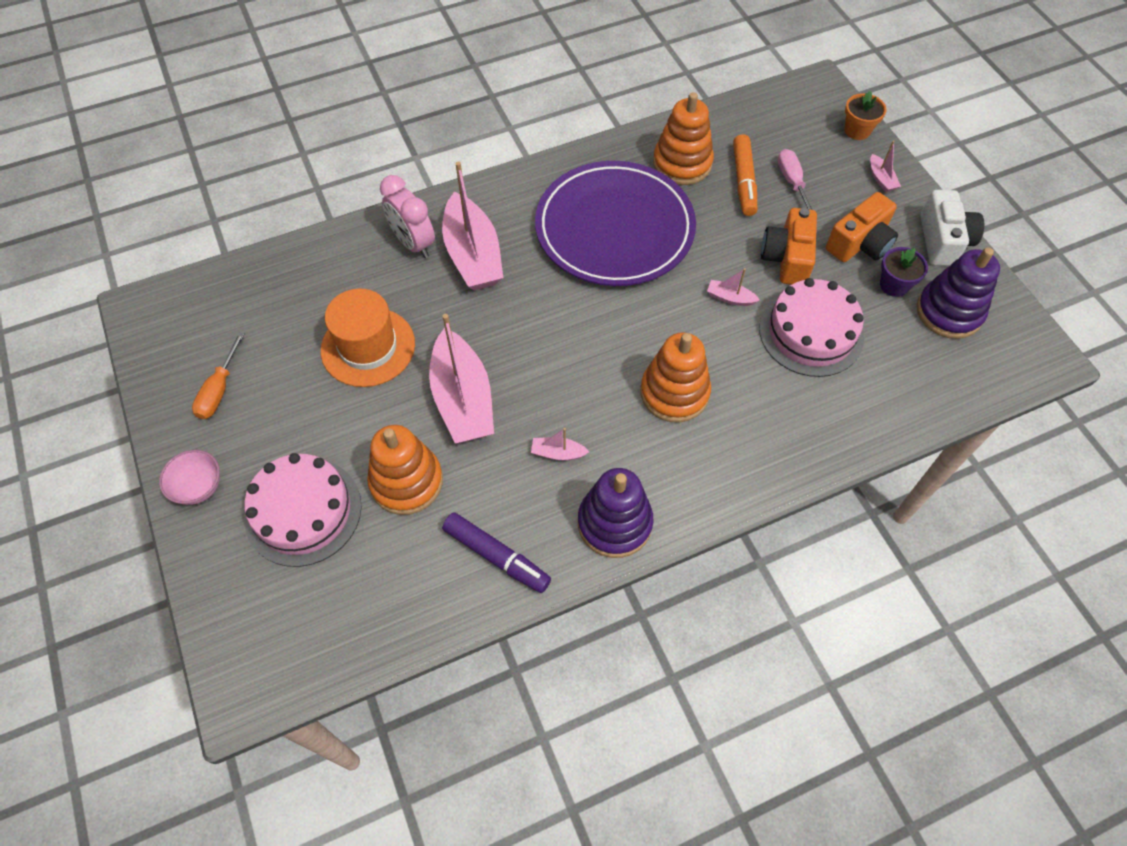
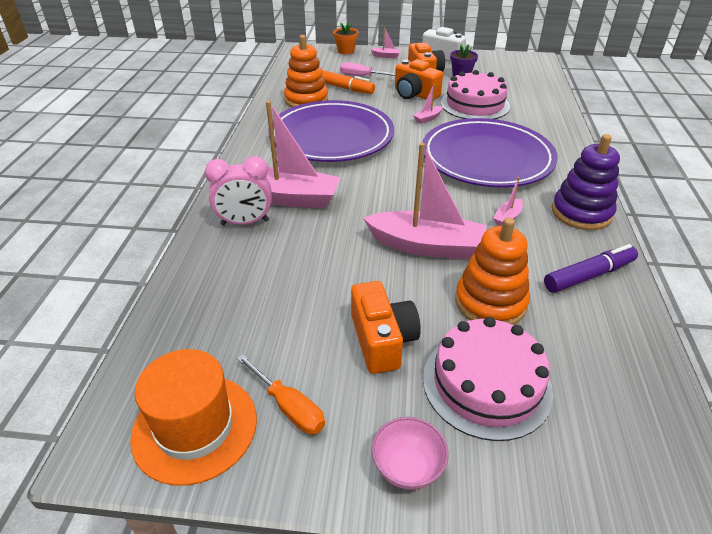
camera: 60 degrees left, 20 degrees down
orange hat [321,289,415,387] -> orange hat moved to [130,349,257,486]
orange stacking toy [640,332,711,422] -> purple plate [422,118,558,188]
purple stacking toy [917,247,1000,339] -> none
none -> orange camera [351,281,421,374]

